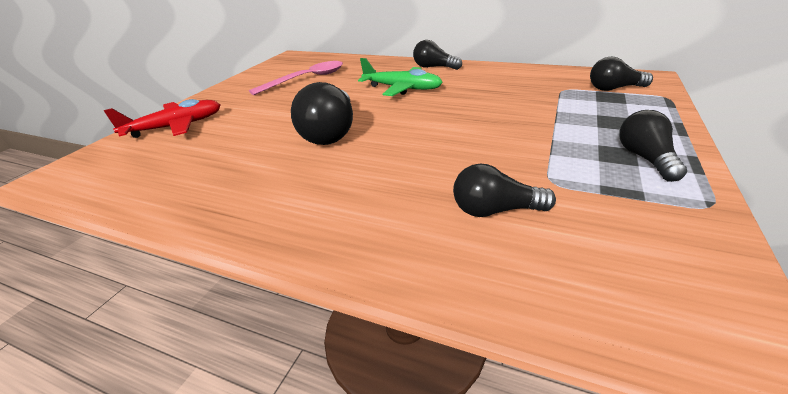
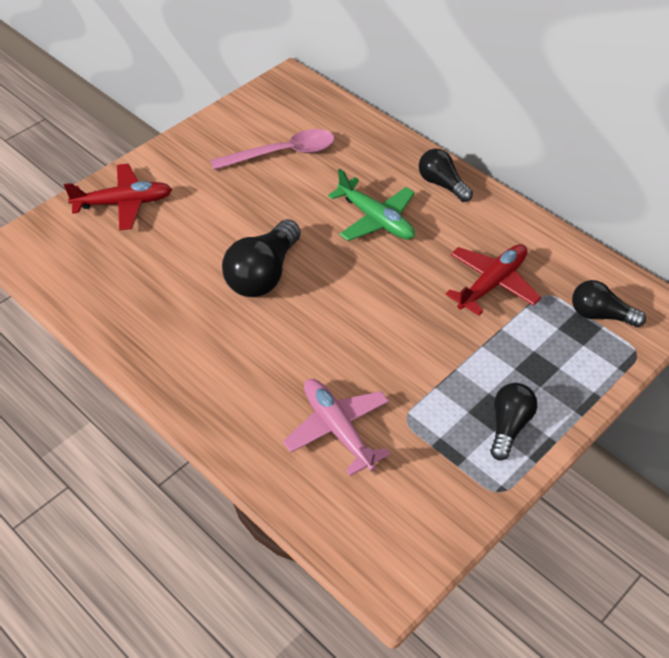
camera: 20 degrees right, 15 degrees up
black light bulb [453,164,556,217] -> pink plane [283,379,390,476]
none -> red plane [446,244,541,315]

